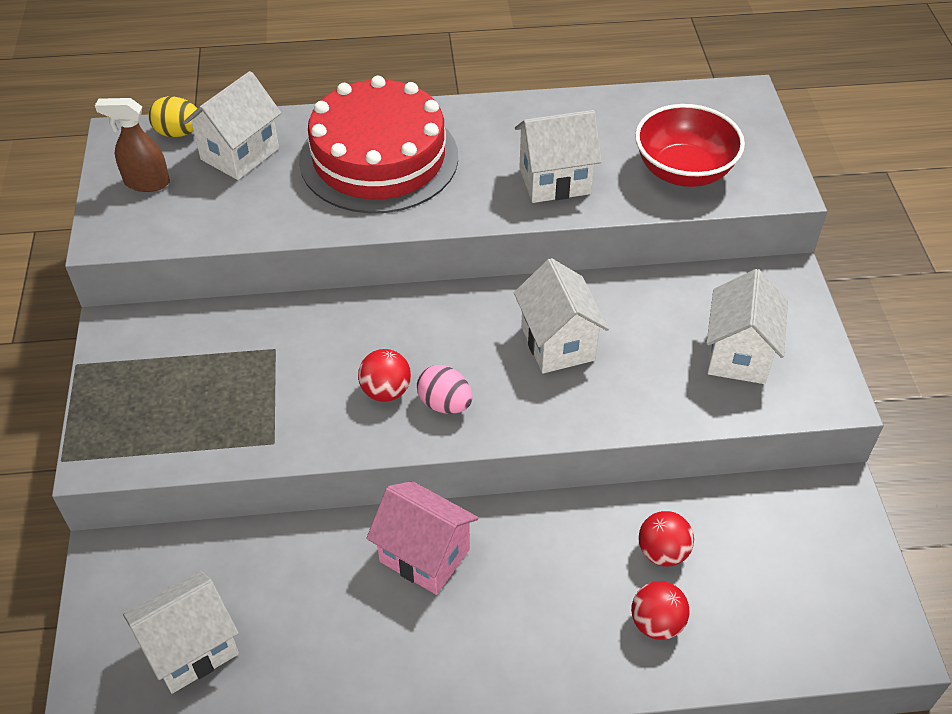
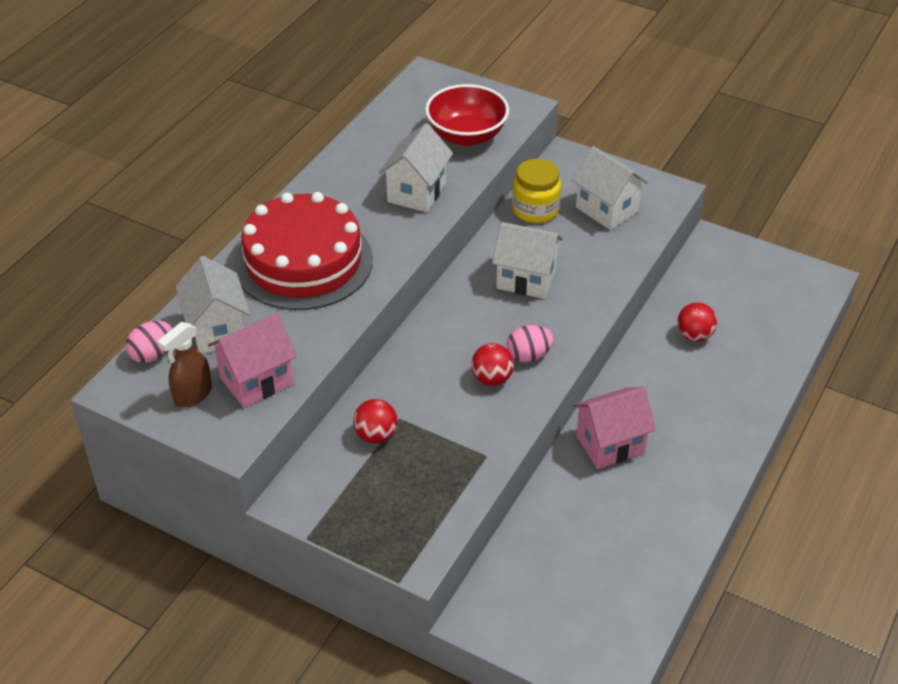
camera: 55 degrees left, 5 degrees down
white house [123,570,239,694] -> none
yellow egg [148,96,197,137] -> pink egg [126,321,172,363]
red ball [631,581,690,640] -> red ball moved to [353,399,398,443]
none -> pink house [208,313,297,408]
none -> yellow jar [512,159,561,223]

